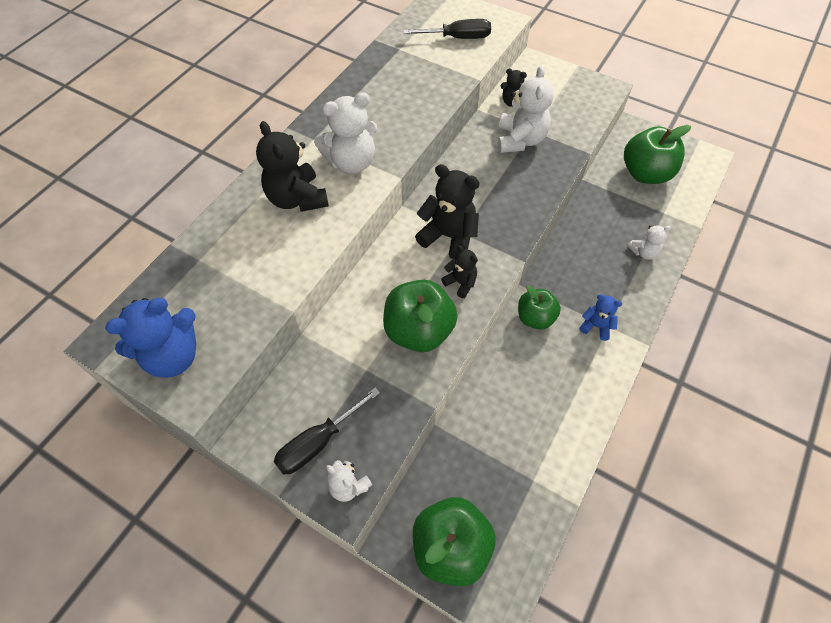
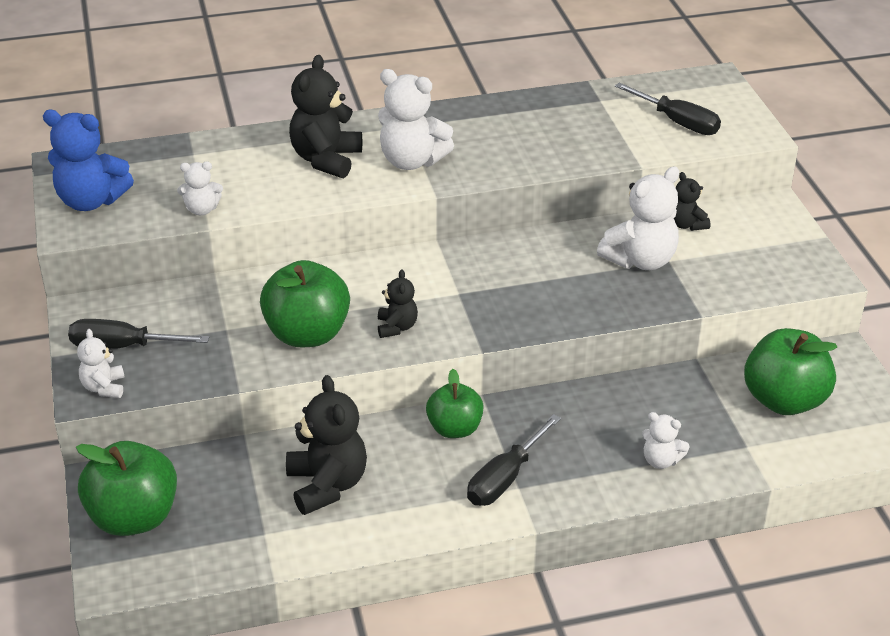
camera: 45 degrees right, 20 degrees down
black teddy bear [415,164,480,259] -> black teddy bear moved to [286,375,367,515]
blue teddy bear [579,294,622,341] -> black screwdriver [467,414,561,506]
none -> white teddy bear [177,162,223,215]

